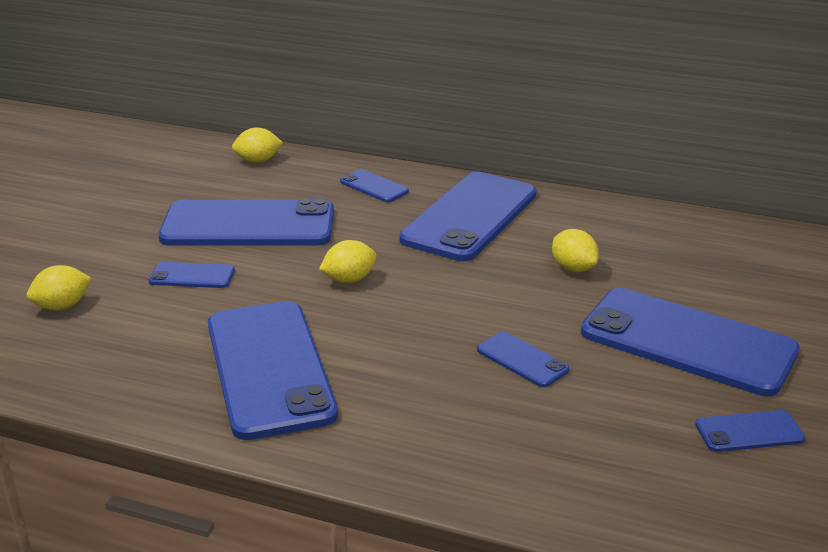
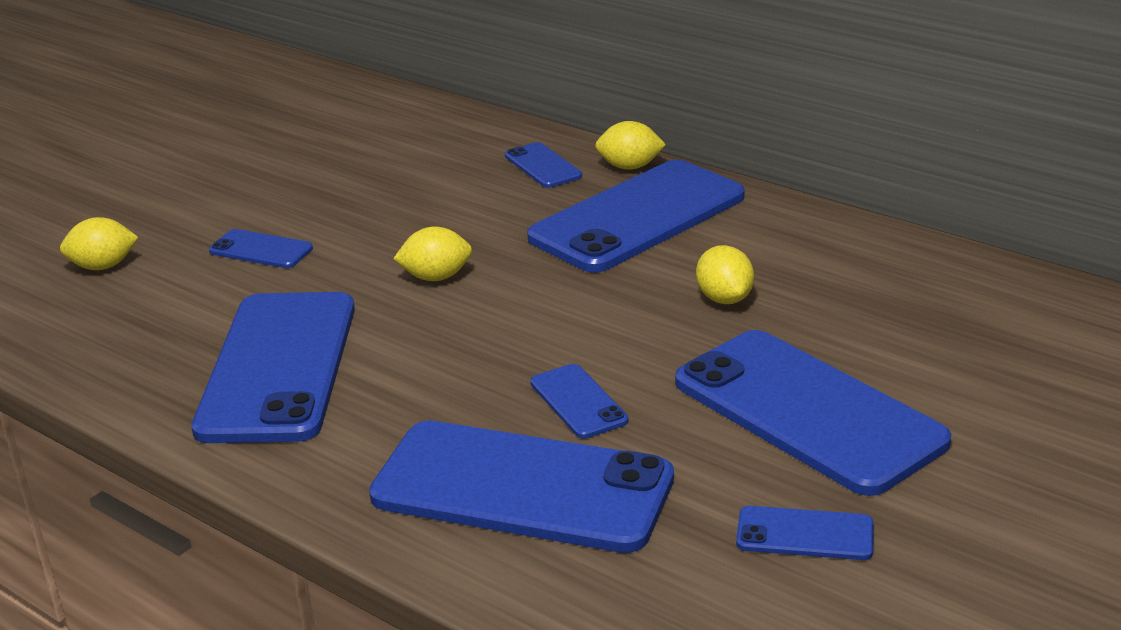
camera: 20 degrees right, 0 degrees up
blue phone [159,199,334,246] -> blue phone moved to [369,421,674,553]
yellow lemon [232,127,283,163] -> yellow lemon moved to [595,121,666,170]

